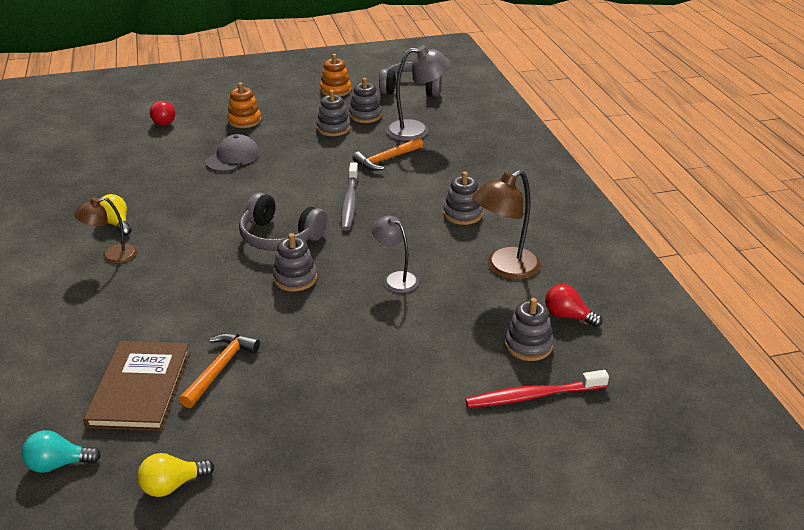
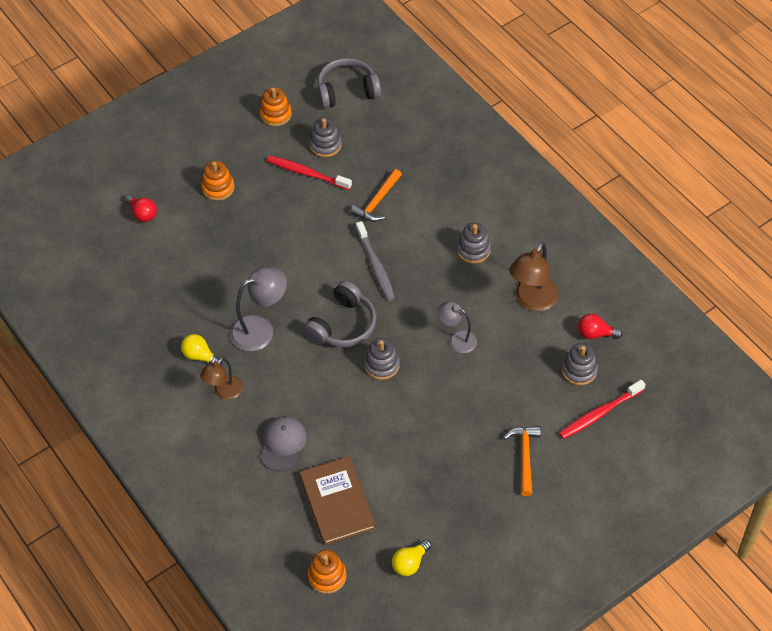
camera: 20 degrees left, 20 degrees up
turquoise light bulb [21,430,101,473] -> orange stacking toy [308,550,346,594]
orange hammer [179,333,260,408] -> orange hammer moved to [503,426,541,496]
grey cap [205,134,260,172] -> grey cap moved to [260,416,307,471]
grey headphones [239,192,327,251] -> grey headphones turned 60 degrees counterclockwise [303,281,376,347]
grey stacking toy [316,90,351,136] -> red toothbrush [267,155,352,190]
grey lamp [386,45,451,141] -> grey lamp moved to [230,267,287,351]

